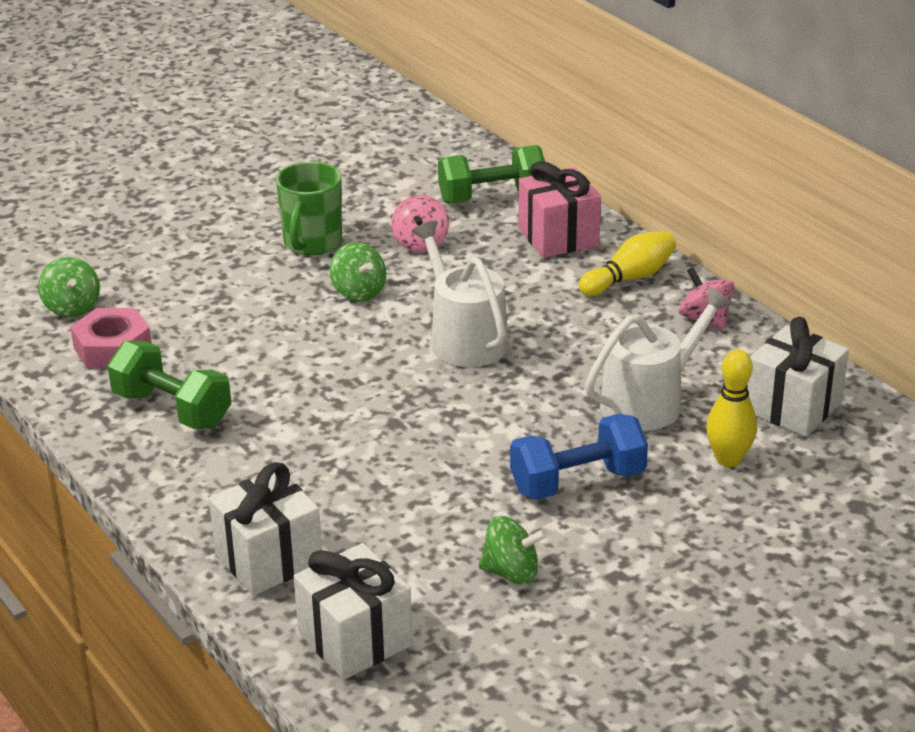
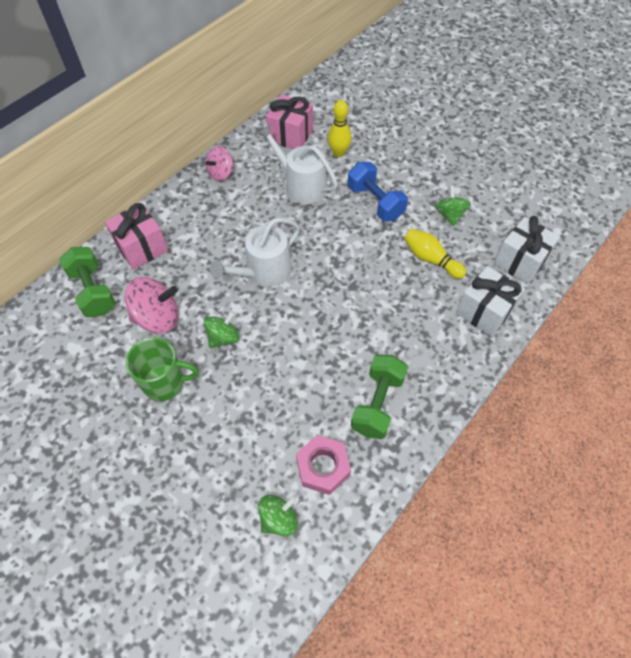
camera: 105 degrees left, 25 degrees up
pink spinning top [391,195,449,252] -> pink spinning top [125,277,178,334], size x1.57
yellow bowling pin [579,231,676,296] -> yellow bowling pin moved to [404,229,466,279]
white gift [747,317,849,437] -> pink gift [266,95,313,149]

